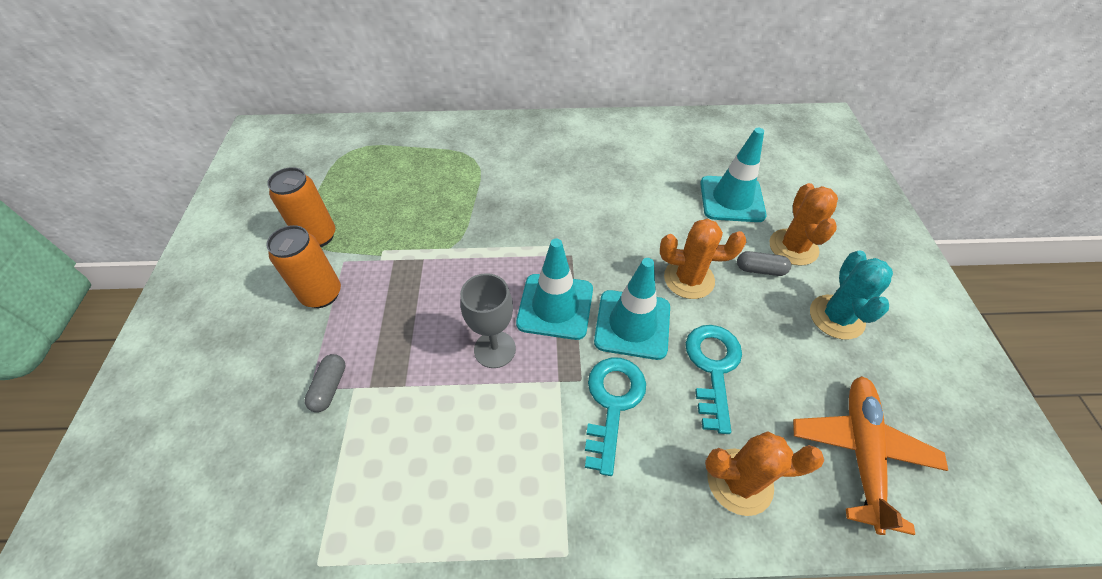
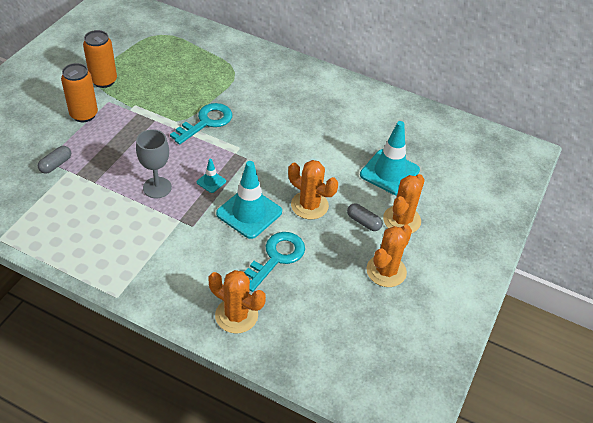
camera: 25 degrees right, 5 degrees down
turquoise traffic cone [516,239,593,340] -> turquoise traffic cone [197,159,226,193], size x0.46
turquoise key [585,358,646,476] -> turquoise key moved to [170,103,232,145]
orange plane [793,376,948,535] -> none
turquoise cactus [810,250,893,340] -> orange cactus [366,225,412,287]

